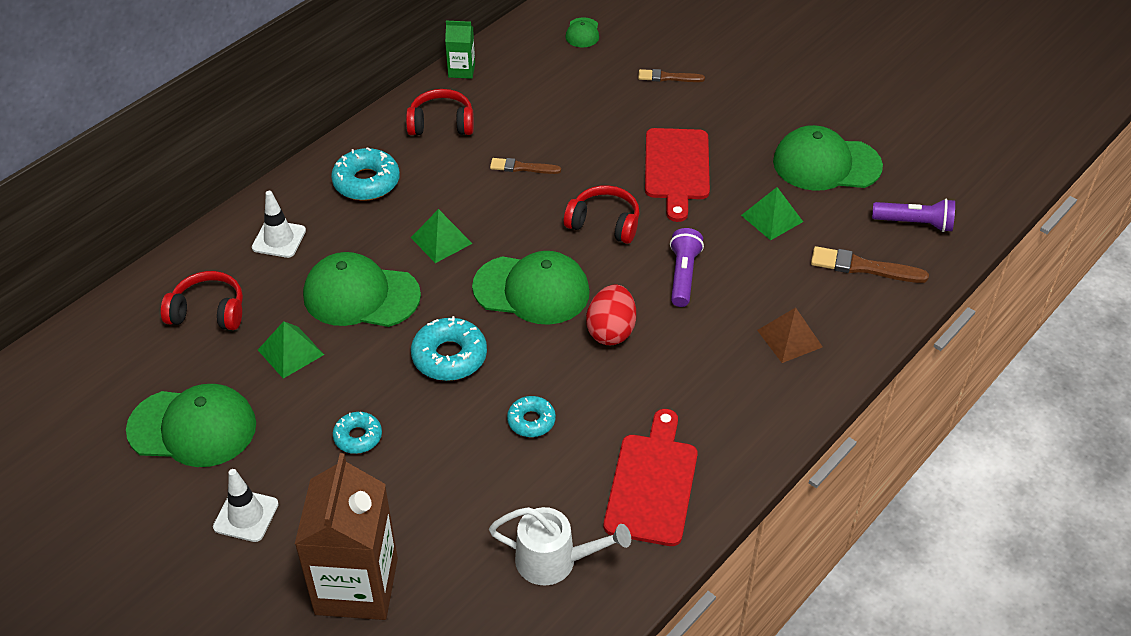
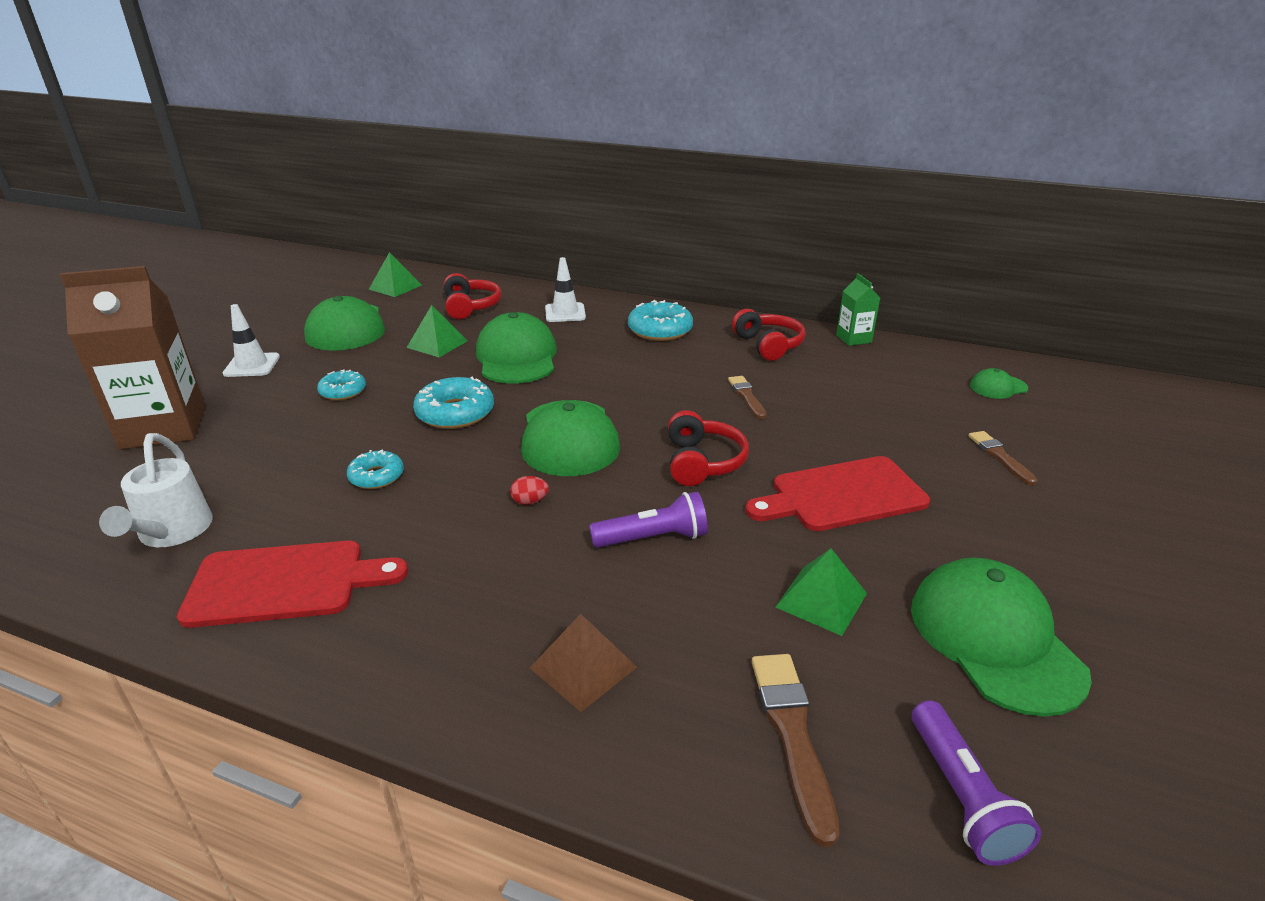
camera: 70 degrees right, 15 degrees down
green pyramid [411,209,473,263] -> green pyramid moved to [369,252,422,297]
red egg [586,284,636,345] -> red egg [510,476,549,505], size x0.47

